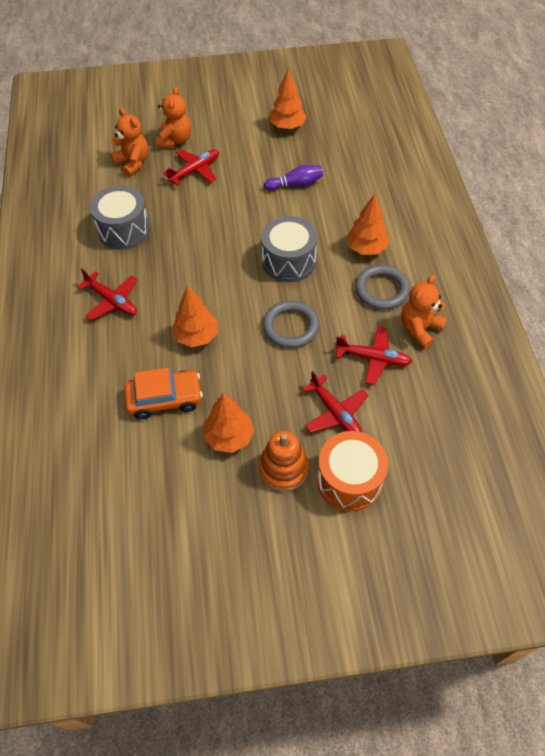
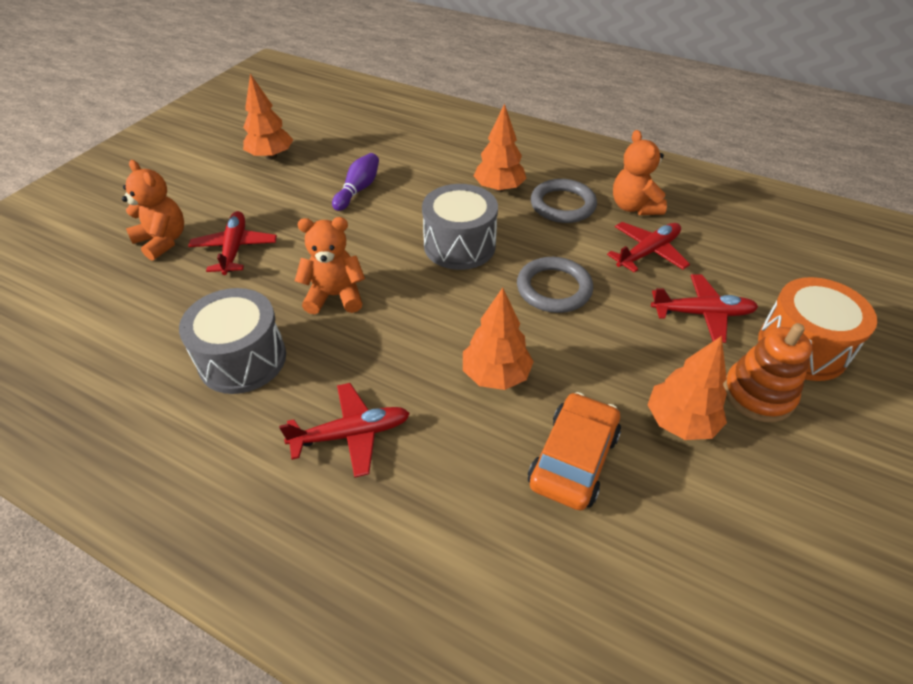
camera: 55 degrees left, 10 degrees down
orange teddy bear [110,108,149,177] -> orange teddy bear moved to [295,217,365,314]

